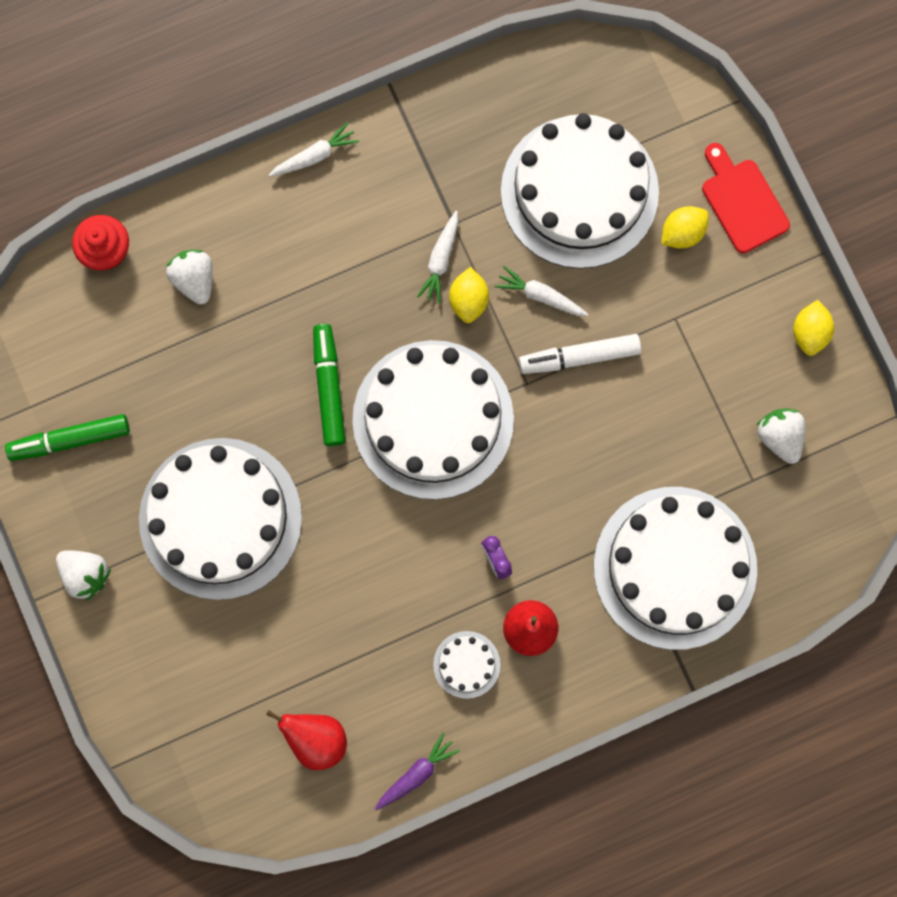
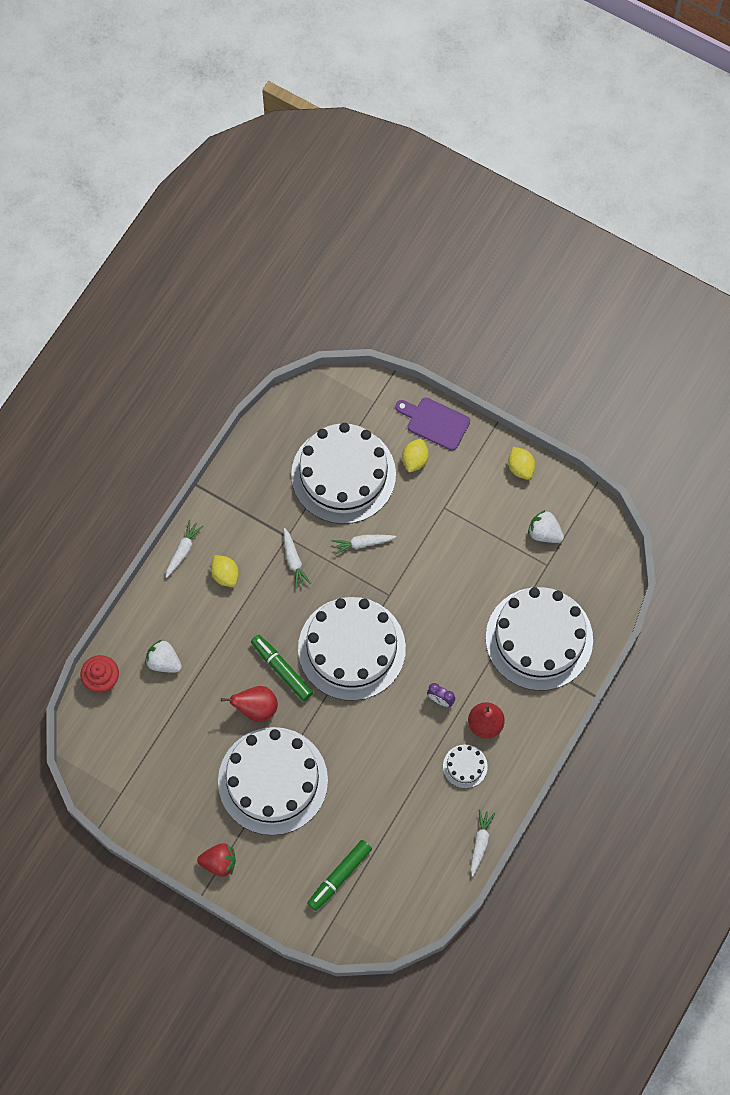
camera: 35 degrees left, 10 degrees down
green marker [5,414,130,461] -> green marker moved to [307,840,372,911]
white strawberry [56,550,111,601] -> red strawberry [197,843,236,877]
red pear [266,710,347,770] -> red pear moved to [221,686,278,722]
purple carrot [375,732,460,810] -> white carrot [471,809,495,876]
yellow lemon [449,267,489,323] -> yellow lemon moved to [211,555,239,587]
white marker [519,334,642,374] -> none
red cutting board [702,143,790,253] -> purple cutting board [395,398,470,451]

